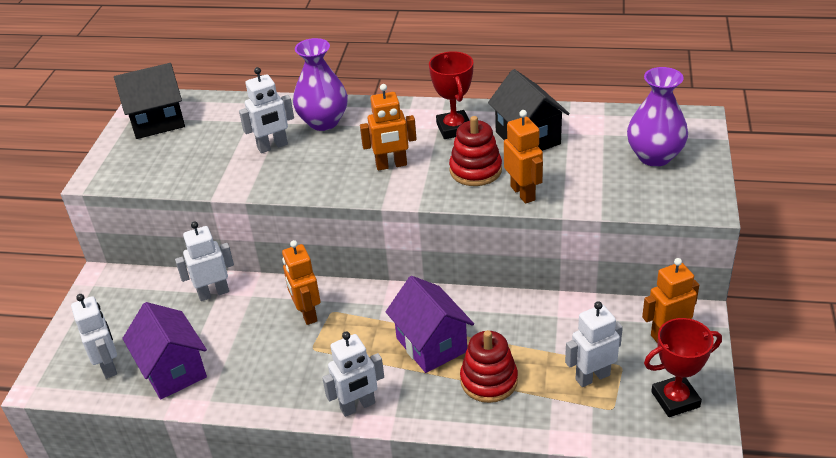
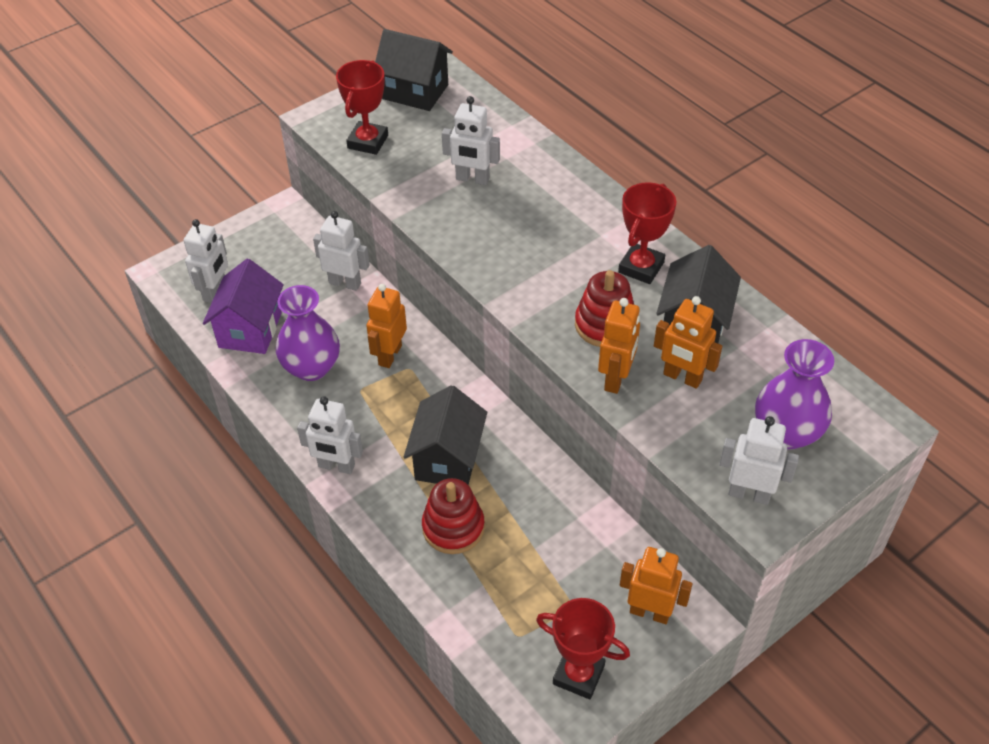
camera: 40 degrees right, 10 degrees up
purple vase [293,38,348,131] -> purple vase moved to [276,285,340,381]
orange robot [360,84,417,170] -> orange robot moved to [654,296,722,389]
purple house [386,276,474,373] -> black house [404,385,487,485]
white robot [565,301,623,387] -> white robot moved to [719,416,799,505]
none -> red trophy [336,60,388,155]

